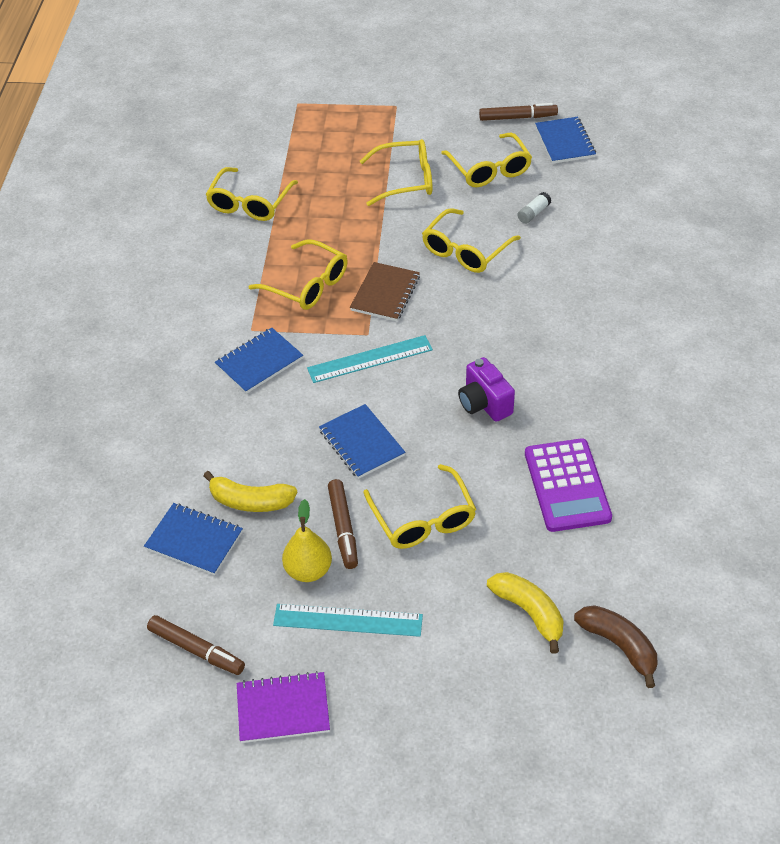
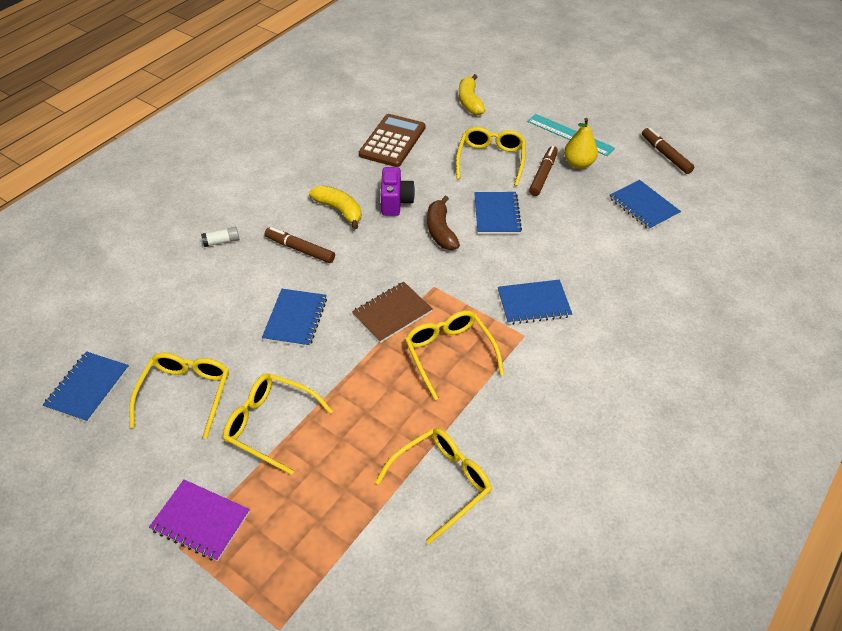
camera: 150 degrees left, 0 degrees up
yellow banana [203,471,297,512] -> yellow banana moved to [309,185,361,229]
purple notebook [237,671,330,743] -> purple notebook moved to [149,480,250,561]
turquoise ruler [307,335,433,383] -> none
yellow glasses [422,208,521,273] -> blue notebook [262,289,327,347]
brown marker [479,103,558,121] -> brown marker moved to [265,227,335,263]
white glue stick [518,192,551,224] -> white glue stick moved to [201,227,239,247]
purple calculator [525,439,612,532] -> brown calculator [359,114,425,167]
brown banana [574,605,657,688] -> brown banana moved to [427,196,460,250]

